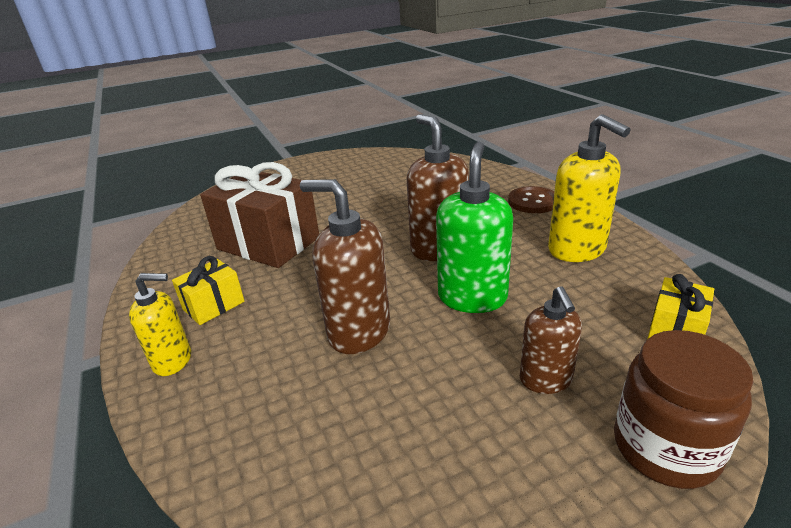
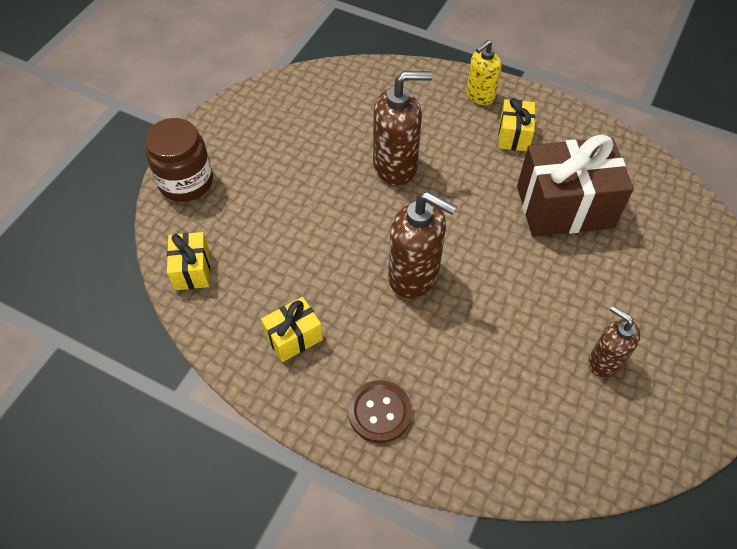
camera: 140 degrees right, 25 degrees up
green soap dispenser [436,142,513,313] -> none
brown soap dispenser [520,286,582,394] -> brown soap dispenser moved to [588,306,641,377]
yellow soap dispenser [548,114,631,262] -> yellow gift [261,297,323,362]

